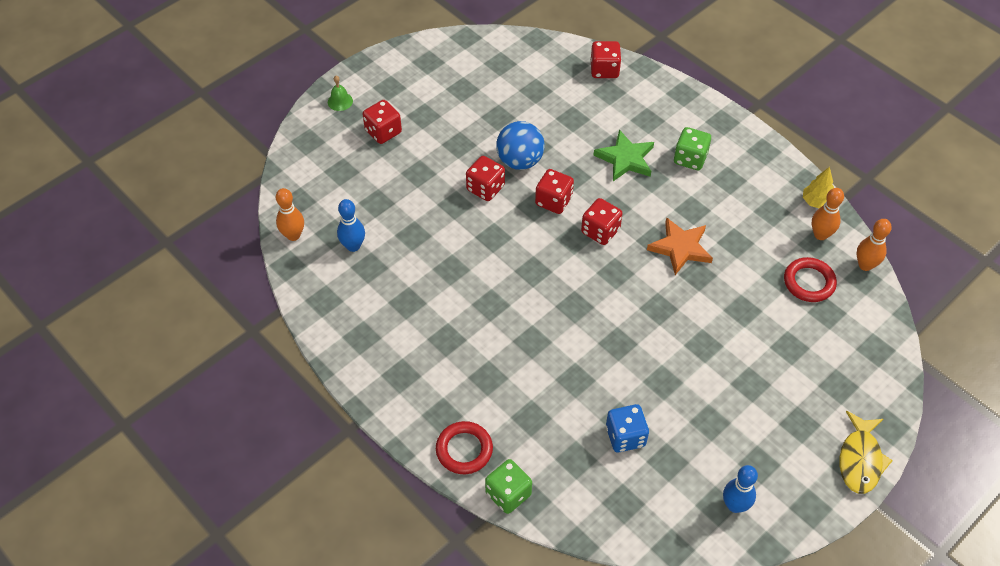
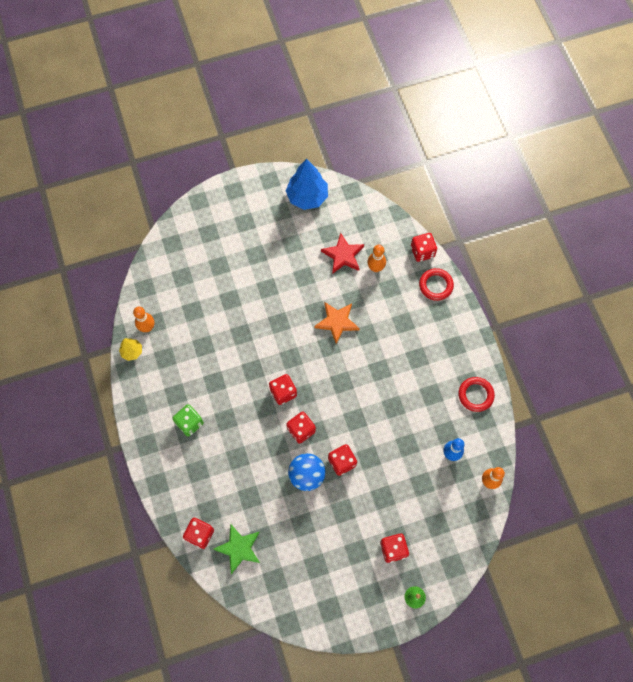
camera: 155 degrees left, 15 degrees up
green dice [485,459,532,514] -> red dice [411,233,437,262]
green star [593,130,654,181] -> green star moved to [213,523,260,574]
blue dice [606,404,649,453] -> red star [321,233,364,274]
orange star [647,217,713,275] -> orange star moved to [315,302,360,344]
blue bowling pin [723,465,758,513] -> blue tree [286,159,328,210]
red ring [784,257,837,302] -> red ring moved to [458,377,495,412]
yellow fish [839,411,893,494] -> none
orange bowling pin [856,219,892,271] -> orange bowling pin moved to [367,245,386,272]

